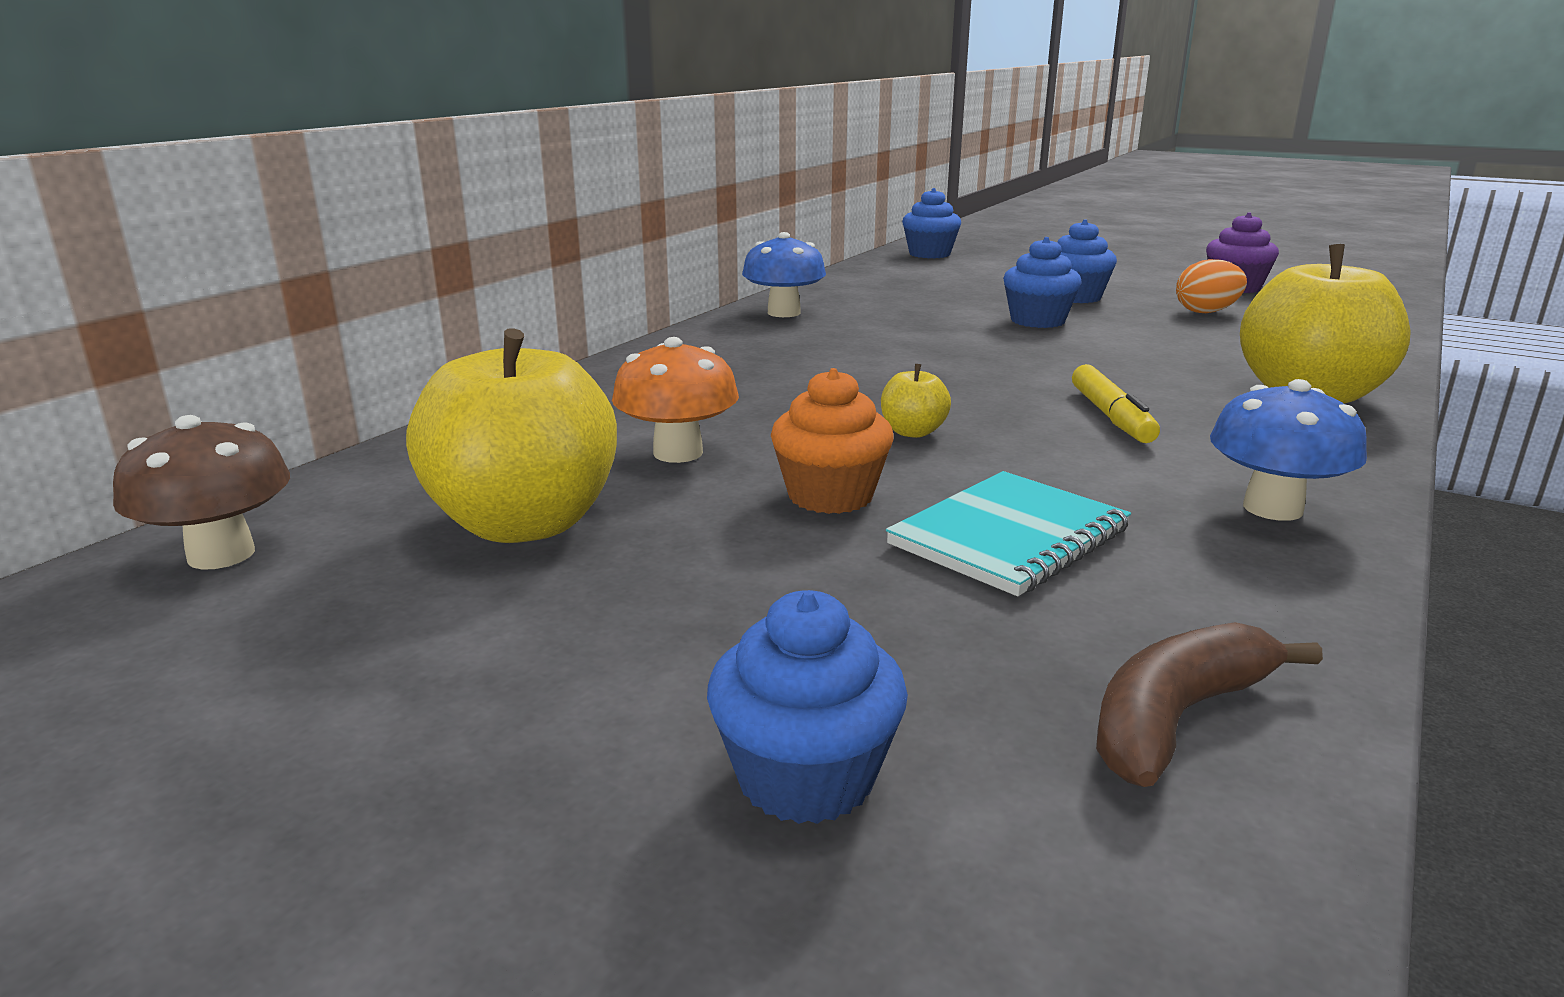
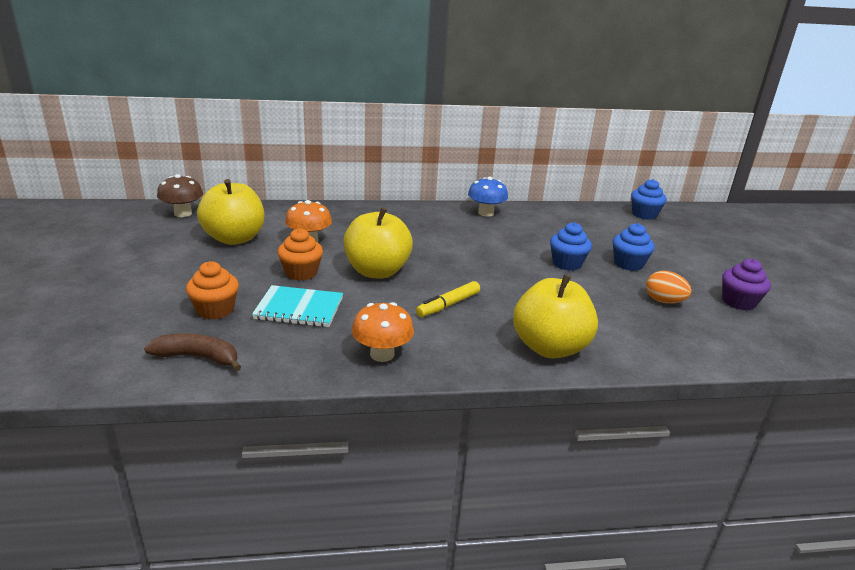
camera: 50 degrees right, 5 degrees up
blue cupcake [707,590,908,824] -> none
yellow apple [881,364,951,438] -> yellow apple [344,207,413,278], size x2.33
blue mushroom [1210,379,1367,521] -> orange mushroom [352,302,414,362]
none -> orange cupcake [186,261,239,320]

